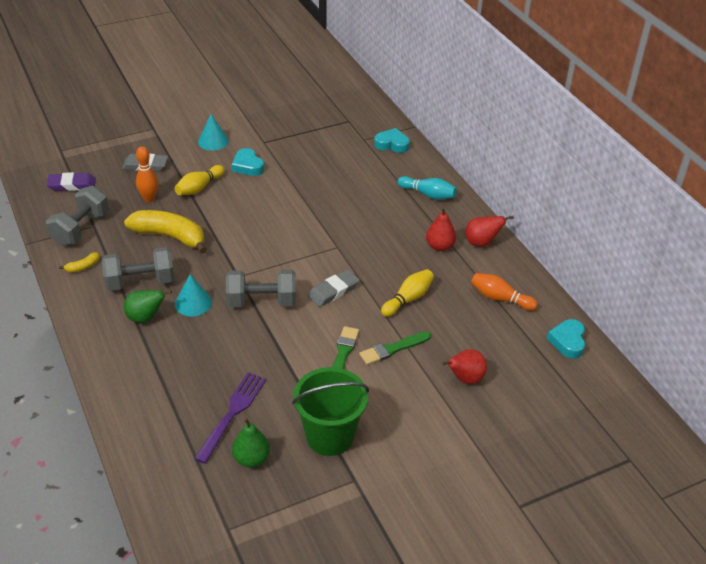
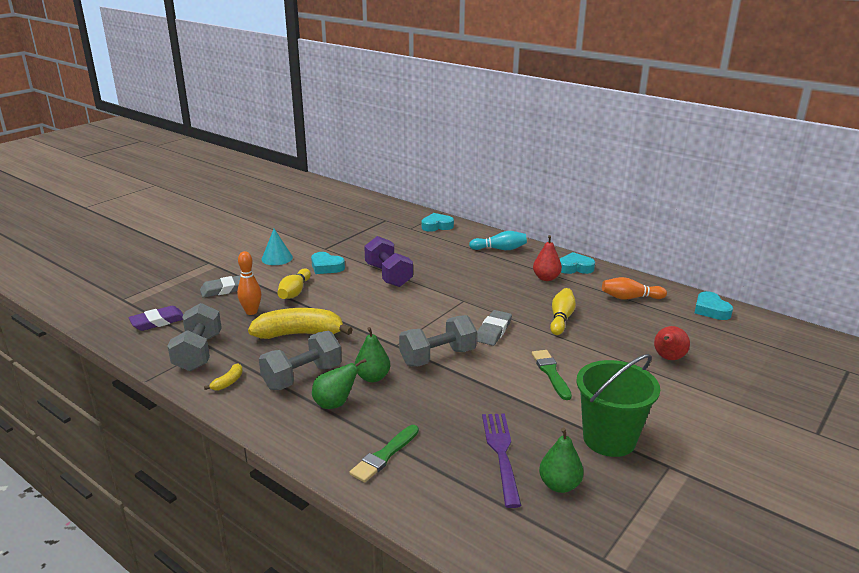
camera: 25 degrees left, 15 degrees down
turquoise cone [175,275,212,317] -> green pear [355,327,390,382]
green brush [359,331,431,365] -> green brush moved to [349,425,419,483]
red pear [465,216,514,247] -> turquoise heart [560,252,595,274]
none -> purple dumbbell [364,236,413,287]

